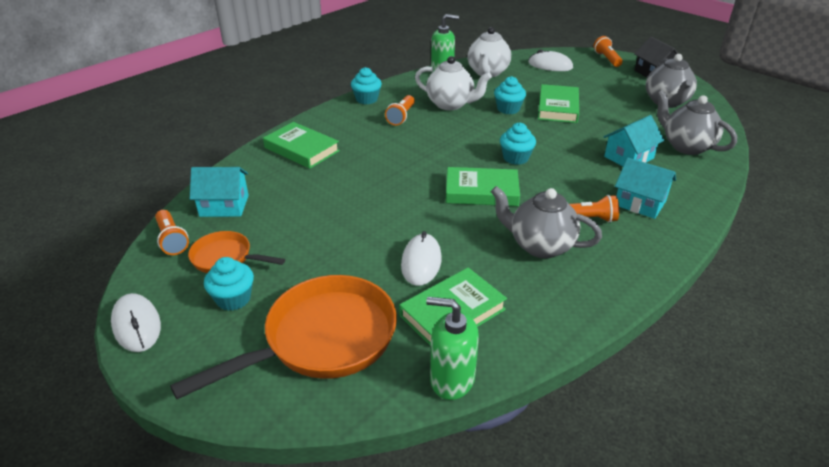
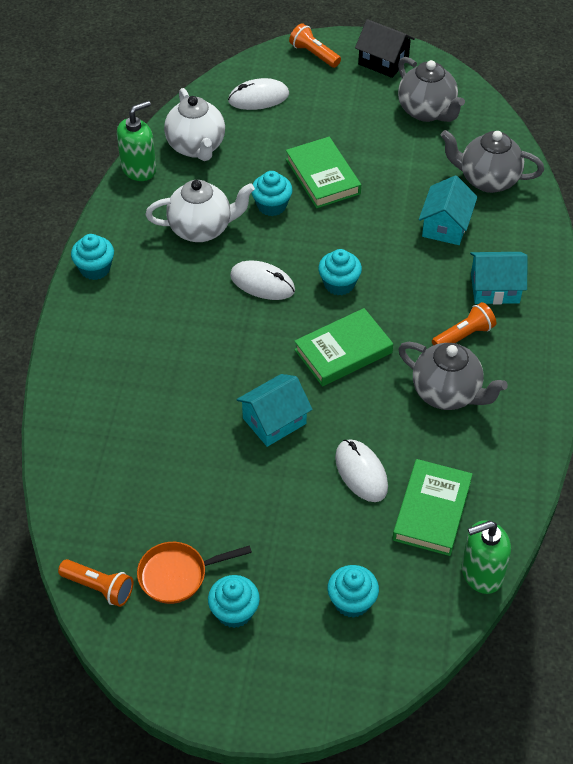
camera: 35 degrees left, 15 degrees up
white mouse [111,293,161,352] -> white mouse moved to [230,261,295,300]
orange pan [170,275,397,399] -> turquoise cupcake [327,565,379,618]
turquoise house [190,167,249,217] -> turquoise house moved to [236,374,313,447]
green book [263,122,340,169] -> none
orange flashlight [385,95,415,126] -> none
grey teapot [491,186,602,258] -> grey teapot turned 135 degrees counterclockwise [398,342,508,410]

